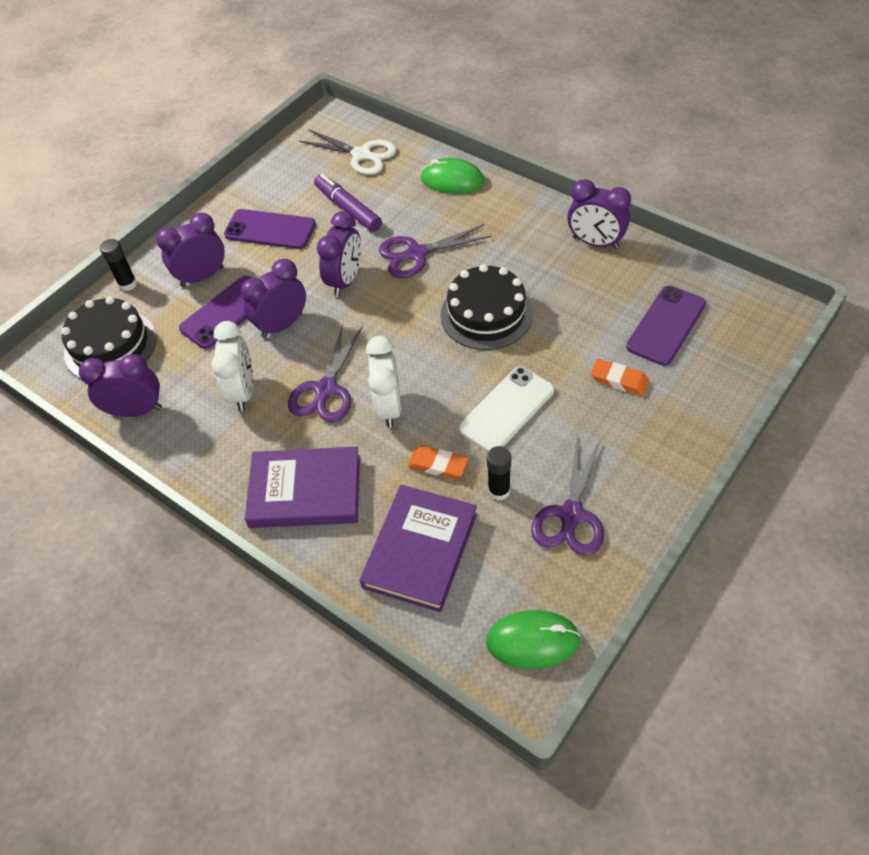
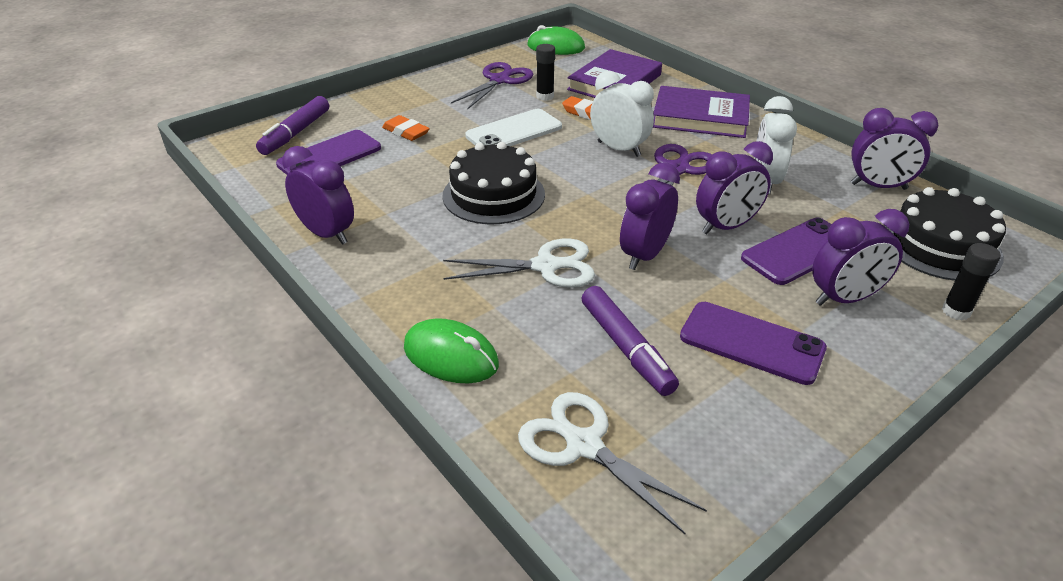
camera: 170 degrees left, 15 degrees down
white clock [366,336,401,428] -> white clock turned 120 degrees clockwise [590,70,654,157]
purple scissors [379,224,492,278] -> white scissors [443,238,595,288]
none -> purple marker [256,96,329,155]

